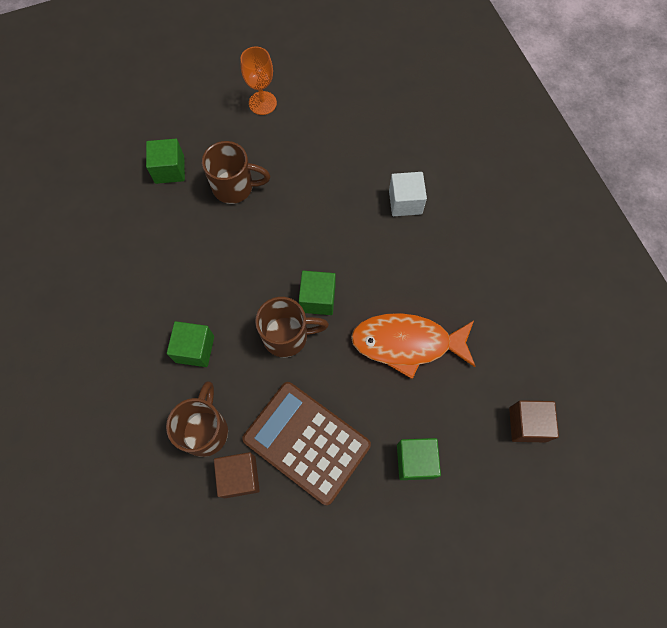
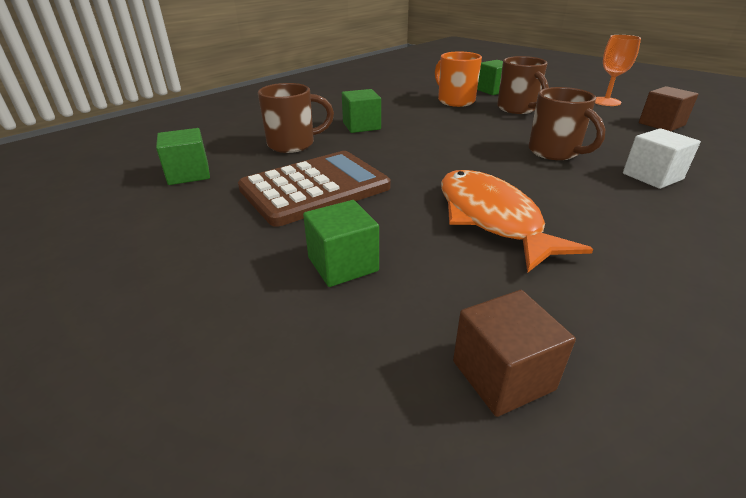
camera: 65 degrees right, 35 degrees down
brown cube [214,452,260,498] -> brown cube moved to [639,86,699,131]
brown calculator [242,382,371,505] -> brown calculator turned 45 degrees clockwise [238,151,390,227]
brown mug [255,297,329,357] -> brown mug moved to [529,87,605,160]
green cube [299,271,336,315] -> green cube moved to [156,128,210,185]
none -> orange mug [435,52,482,107]

